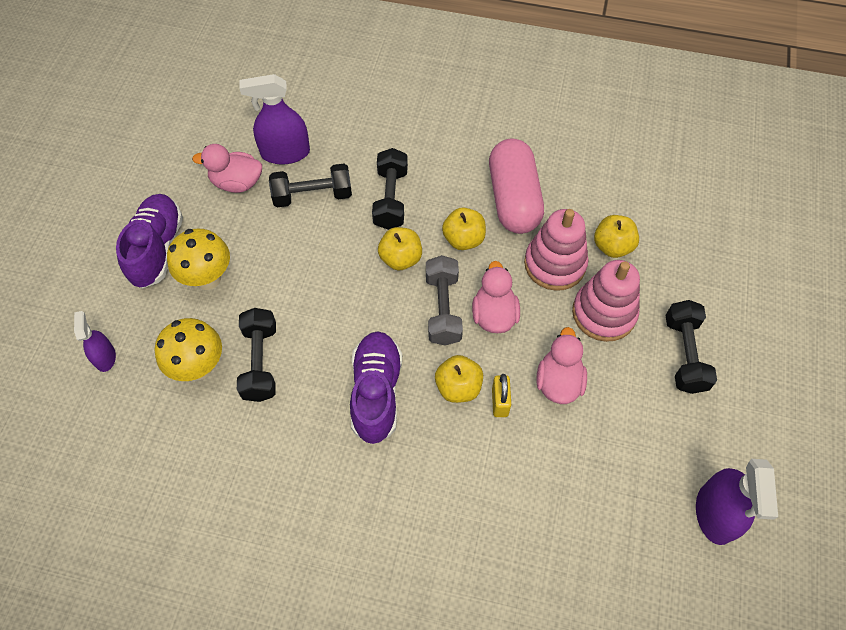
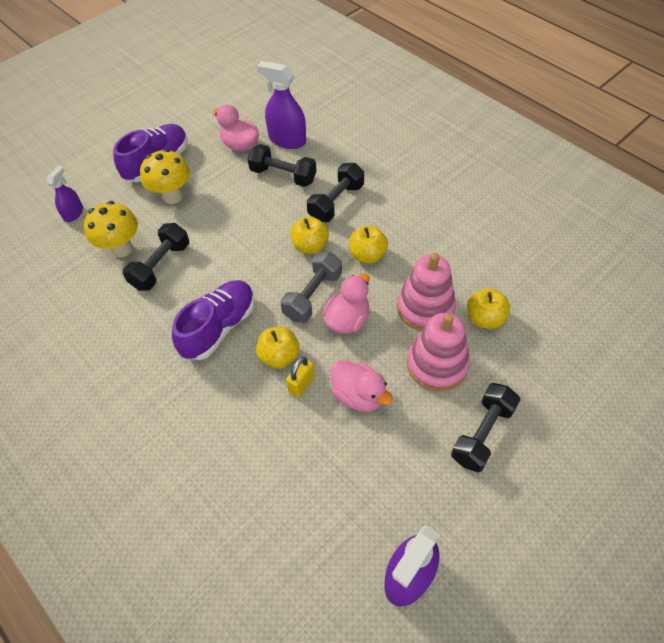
camera: 35 degrees right, 5 degrees down
pink capsule [489,139,544,234] -> none
pink duck [536,327,587,404] -> pink duck turned 90 degrees clockwise [331,360,393,412]

